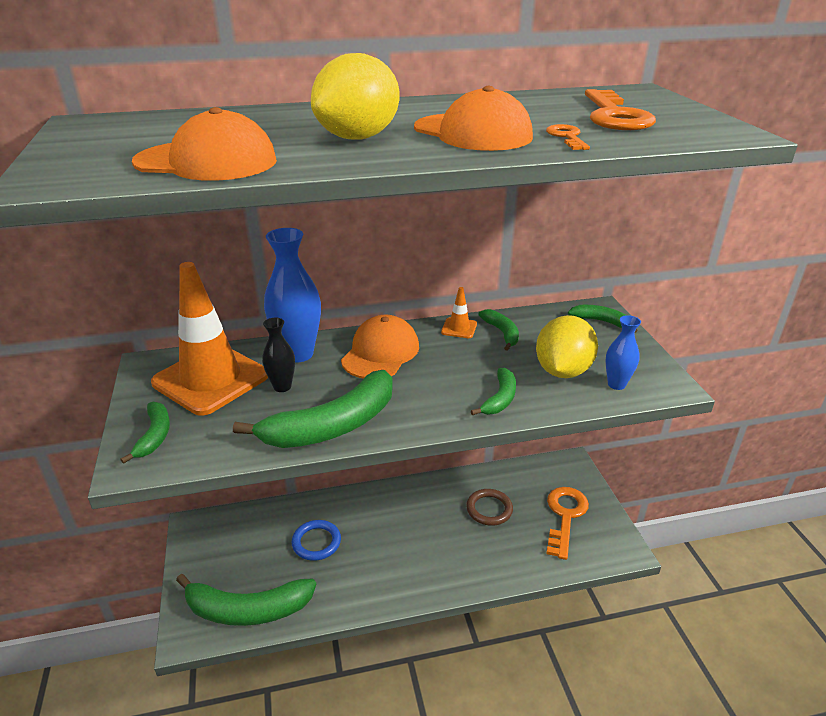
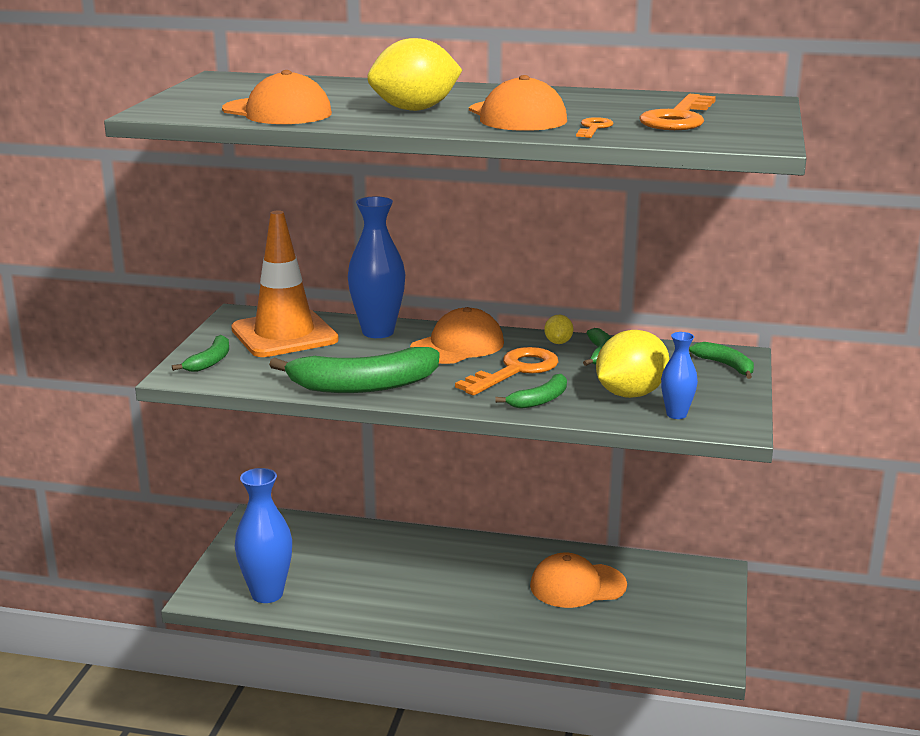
camera: 25 degrees right, 10 degrees down
green banana [176,574,316,626] -> blue vase [235,468,292,603]
black vase [262,318,295,392] -> none
blue ring [292,520,341,561] -> none
orange traffic cone [441,287,477,338] -> yellow lemon [544,315,573,344]
brown ring [466,489,513,526] -> orange cap [530,552,627,608]
orange key [546,487,589,560] -> orange key moved to [455,347,558,395]

